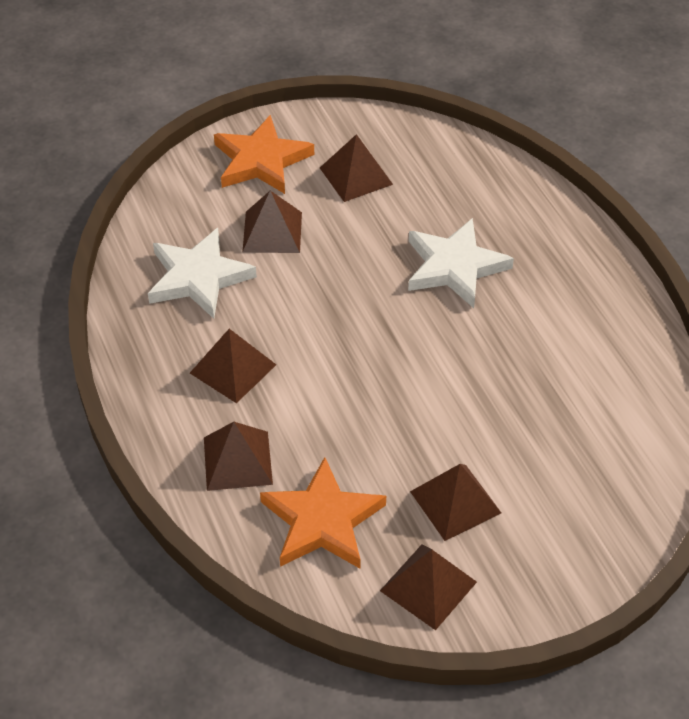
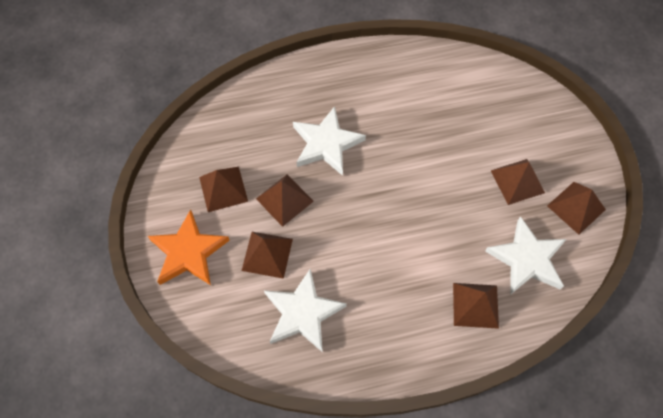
camera: 80 degrees left, 15 degrees up
brown pyramid [190,329,276,403] -> brown pyramid moved to [256,175,314,227]
orange star [260,457,386,568] -> white star [485,216,567,295]

